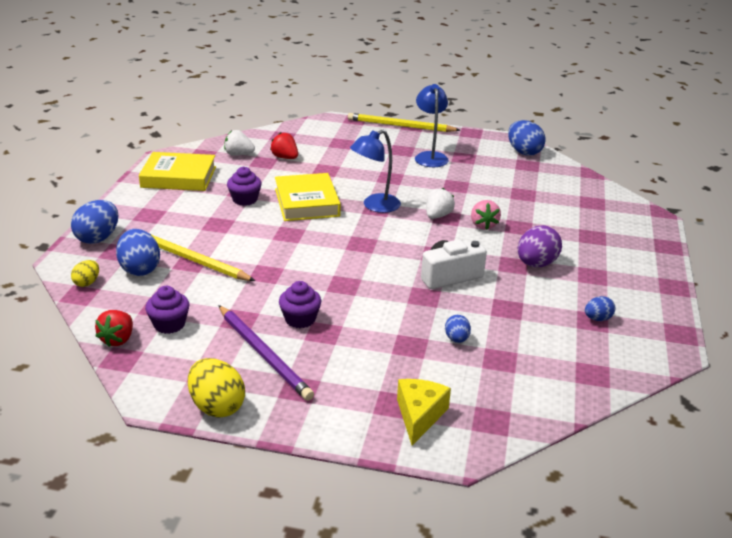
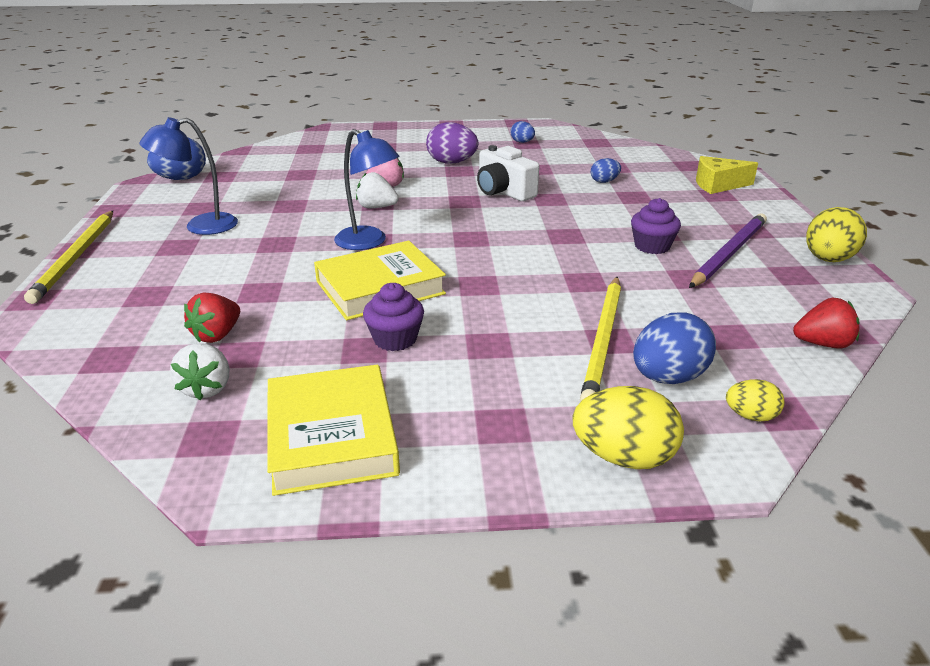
camera: 105 degrees left, 0 degrees up
blue egg [71,200,118,244] -> yellow egg [573,386,684,469]
purple cupcake [145,286,190,334] -> none

